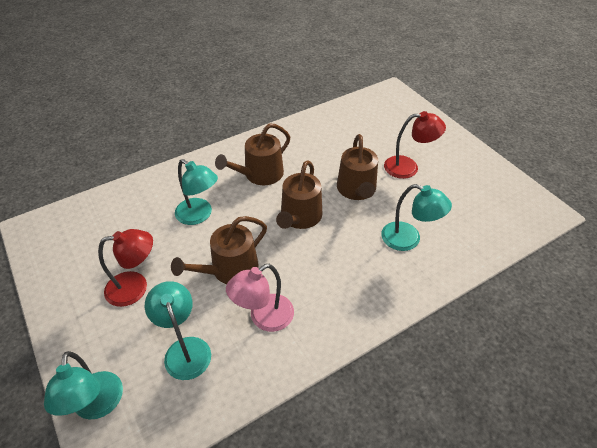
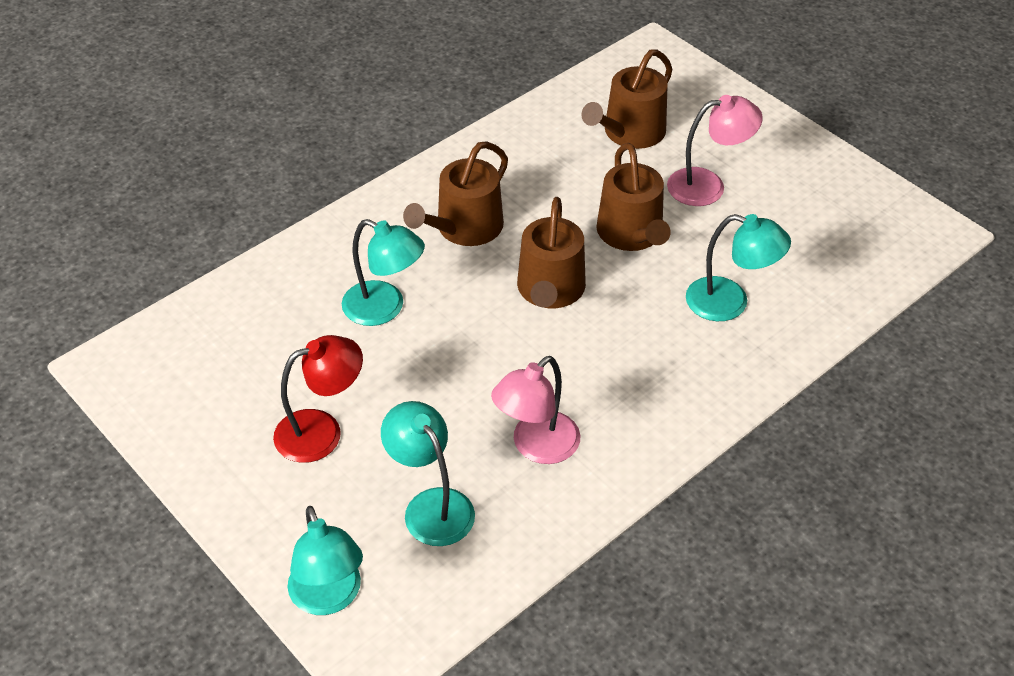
camera: 10 degrees left, 0 degrees up
brown watering can [171,216,267,284] -> brown watering can moved to [582,49,673,149]
red lamp [384,111,446,179] -> pink lamp [667,95,763,206]

